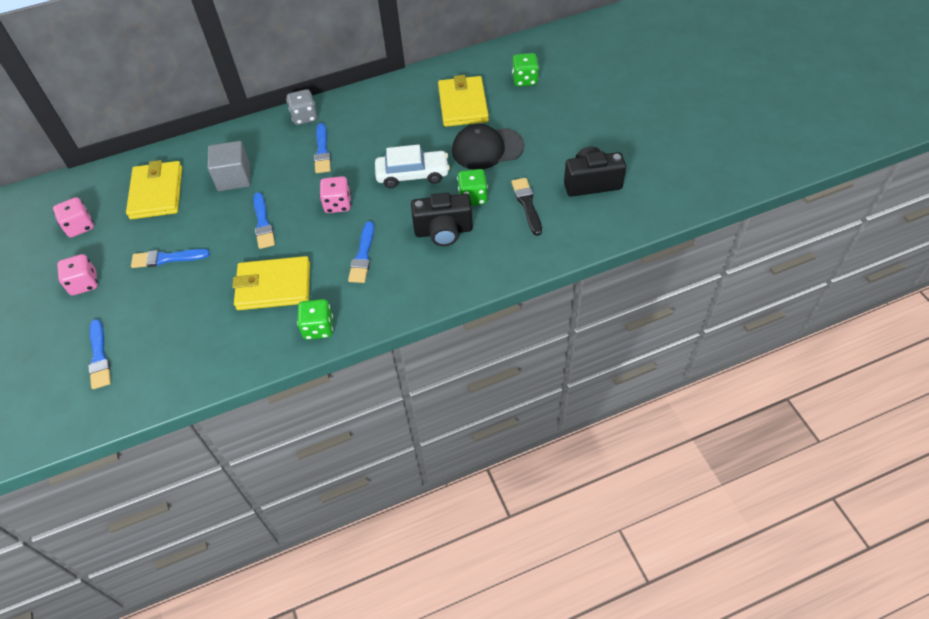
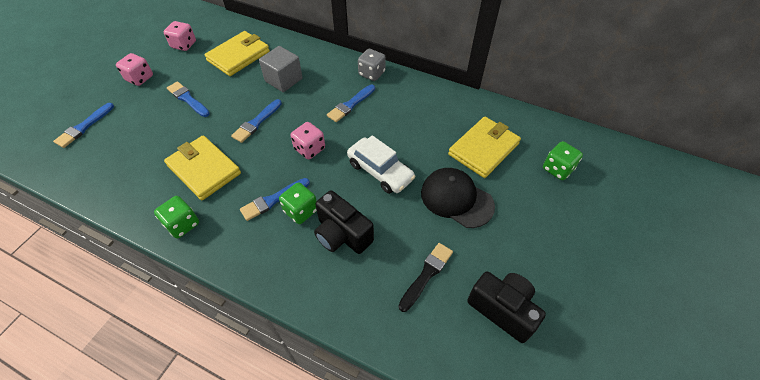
camera: 45 degrees right, 0 degrees up
green dice [457,169,488,206] -> green dice moved to [279,182,317,224]

